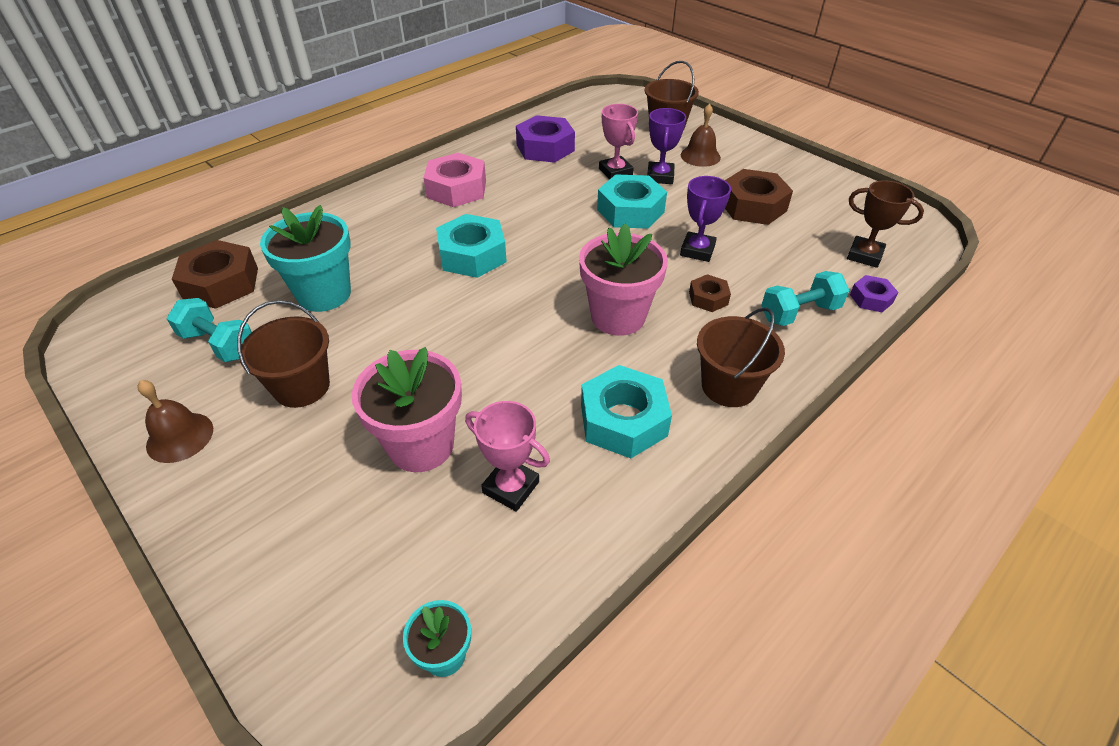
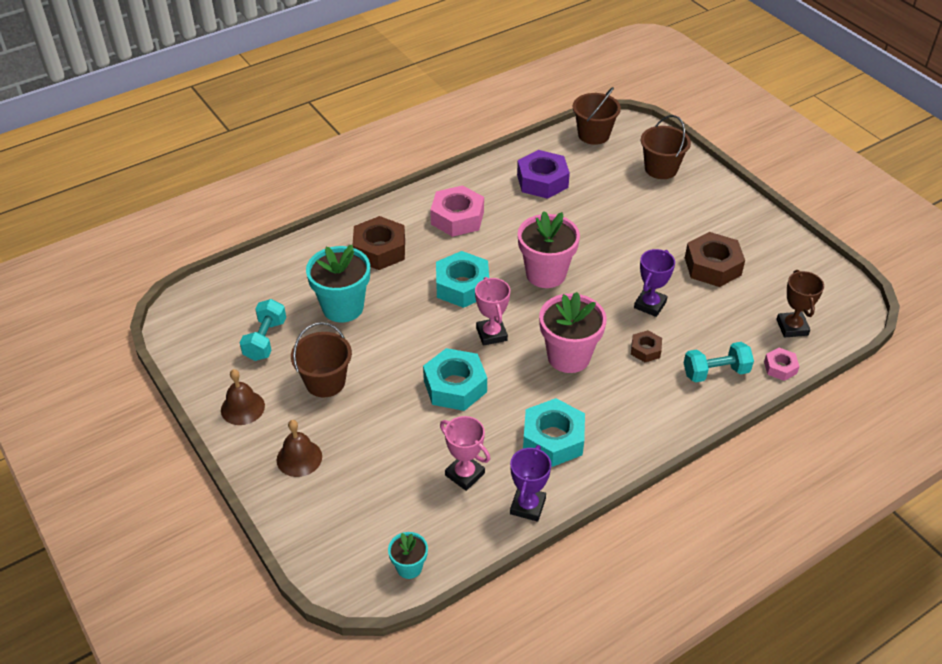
camera: 10 degrees right, 0 degrees up
turquoise dumbbell [166,298,252,362] -> turquoise dumbbell turned 60 degrees clockwise [240,299,286,361]
brown nut [172,240,258,309] -> brown nut moved to [353,216,405,270]
pink flower pot [352,347,462,472] -> pink flower pot moved to [518,211,580,288]
turquoise nut [597,174,667,229] -> turquoise nut moved to [423,348,487,411]
pink trophy [599,104,638,180] -> pink trophy moved to [475,277,510,346]
purple trophy [647,108,686,184] -> purple trophy moved to [510,445,551,522]
brown bell [681,104,721,167] -> brown bell moved to [277,420,322,477]
brown bucket [697,307,785,407] -> brown bucket moved to [573,87,621,145]
brown trophy [847,180,924,268] -> brown trophy turned 45 degrees clockwise [776,270,824,338]
purple nut [850,275,898,312] -> pink nut [764,348,800,381]

